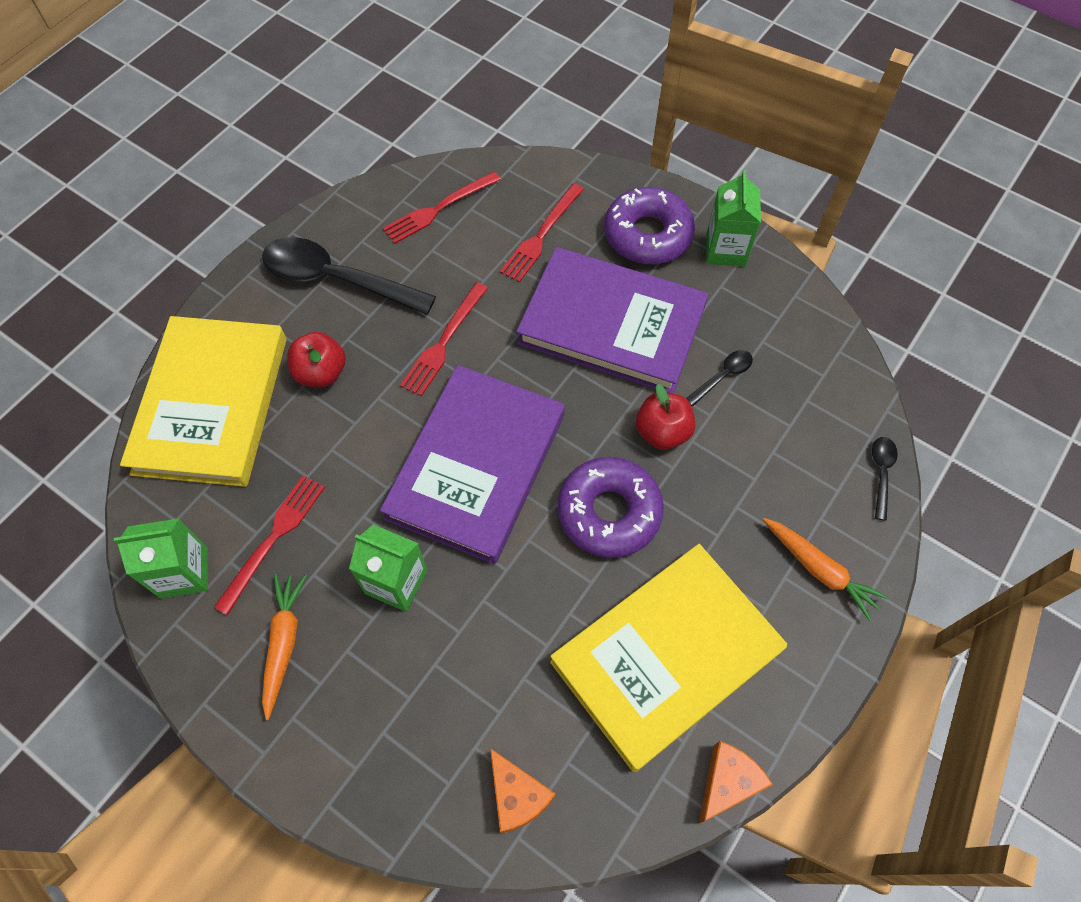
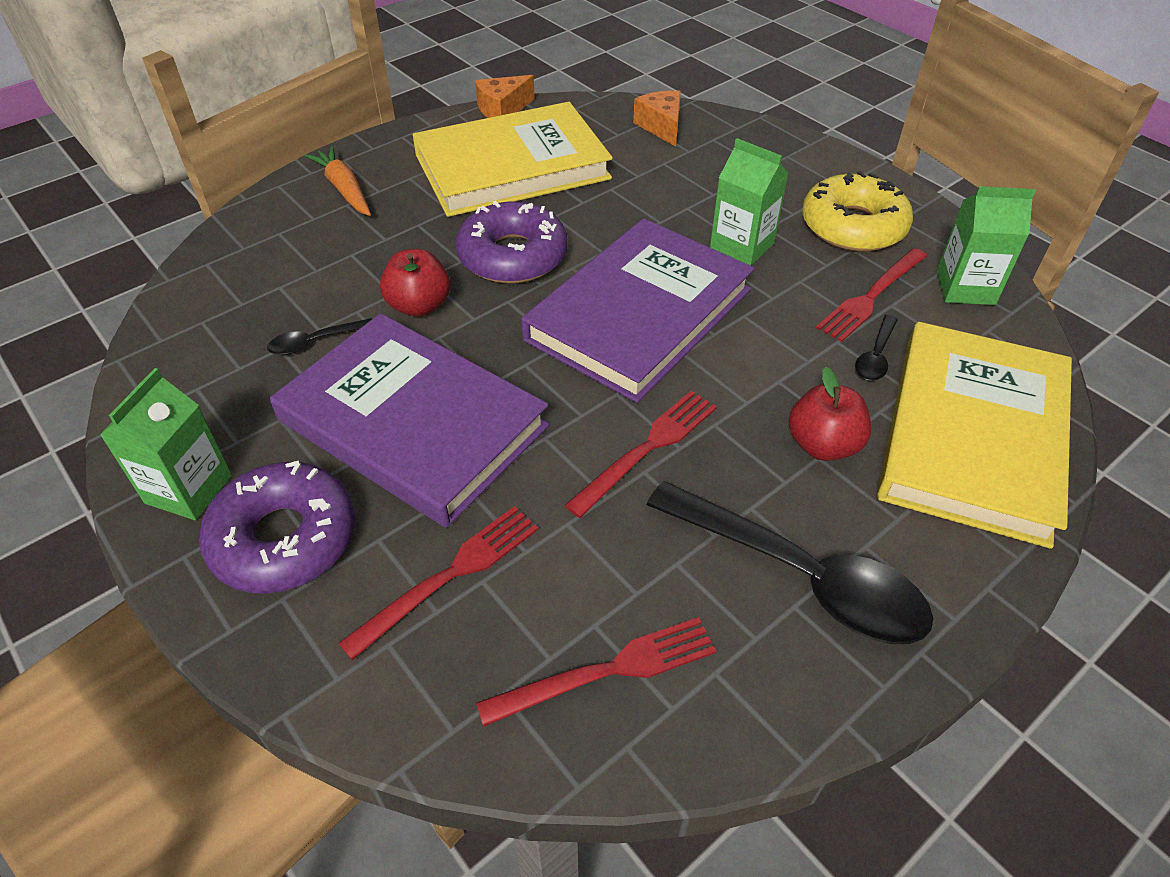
camera: 165 degrees left, 15 degrees down
orange carrot [262,574,307,720] -> yellow donut [802,171,913,252]
black spoon [872,437,898,521] -> black spoon moved to [855,315,898,381]

